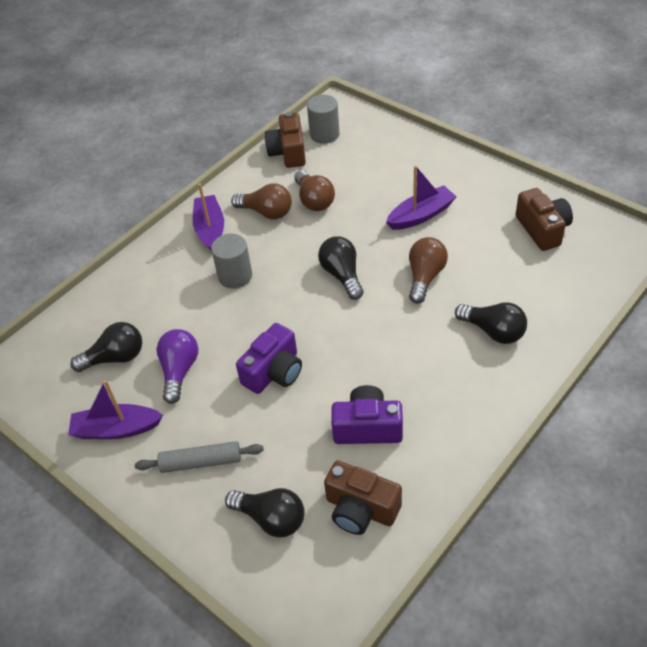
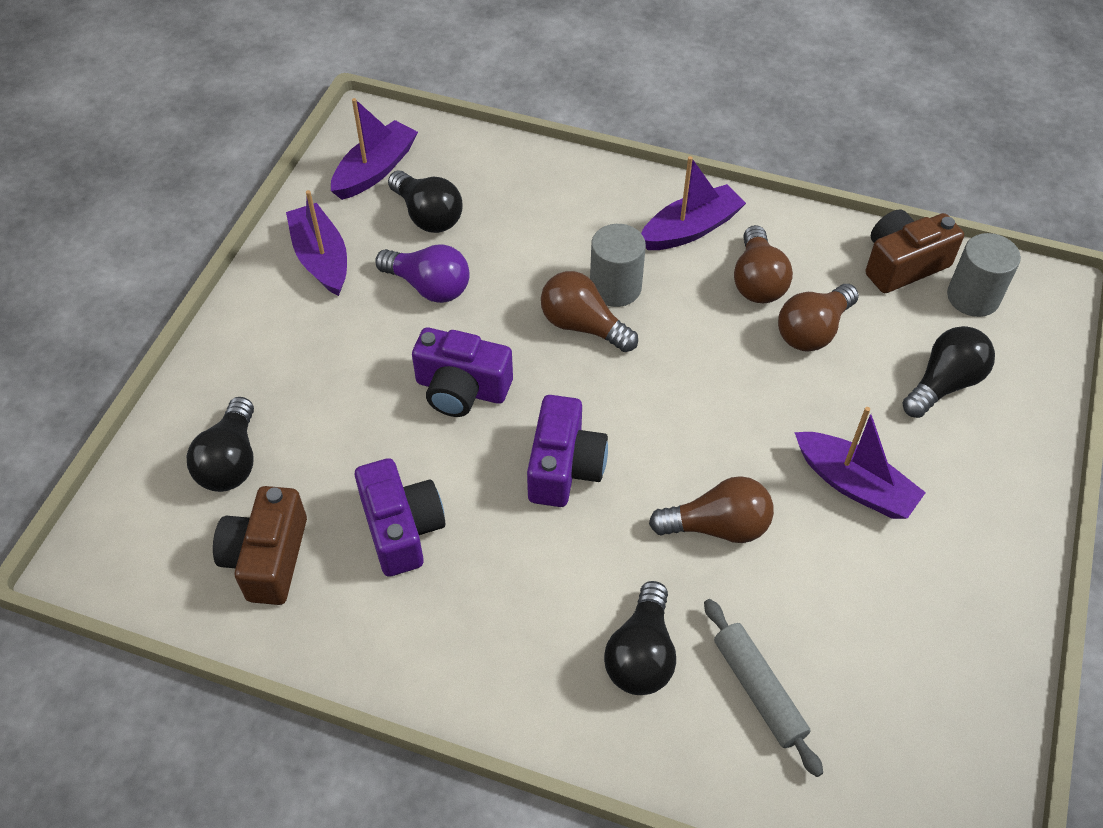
camera: 65 degrees right, 5 degrees up
grey rolling pin [135,441,264,473] -> grey rolling pin moved to [704,599,823,777]
purple light bulb [156,329,198,404] -> purple light bulb turned 45 degrees clockwise [375,244,470,303]
black light bulb [318,236,364,300] -> black light bulb moved to [902,326,995,418]
brown camera [516,188,573,251] -> none
none -> purple boat [331,98,418,200]
none -> purple camera [527,395,608,507]
none -> brown light bulb [541,271,638,352]

